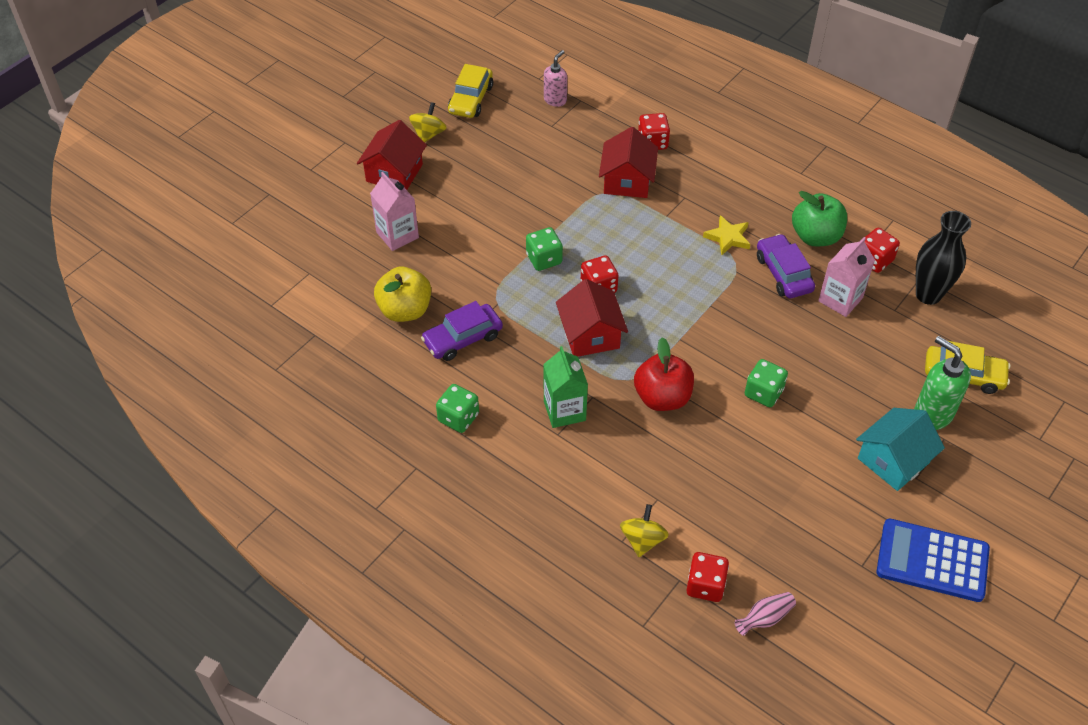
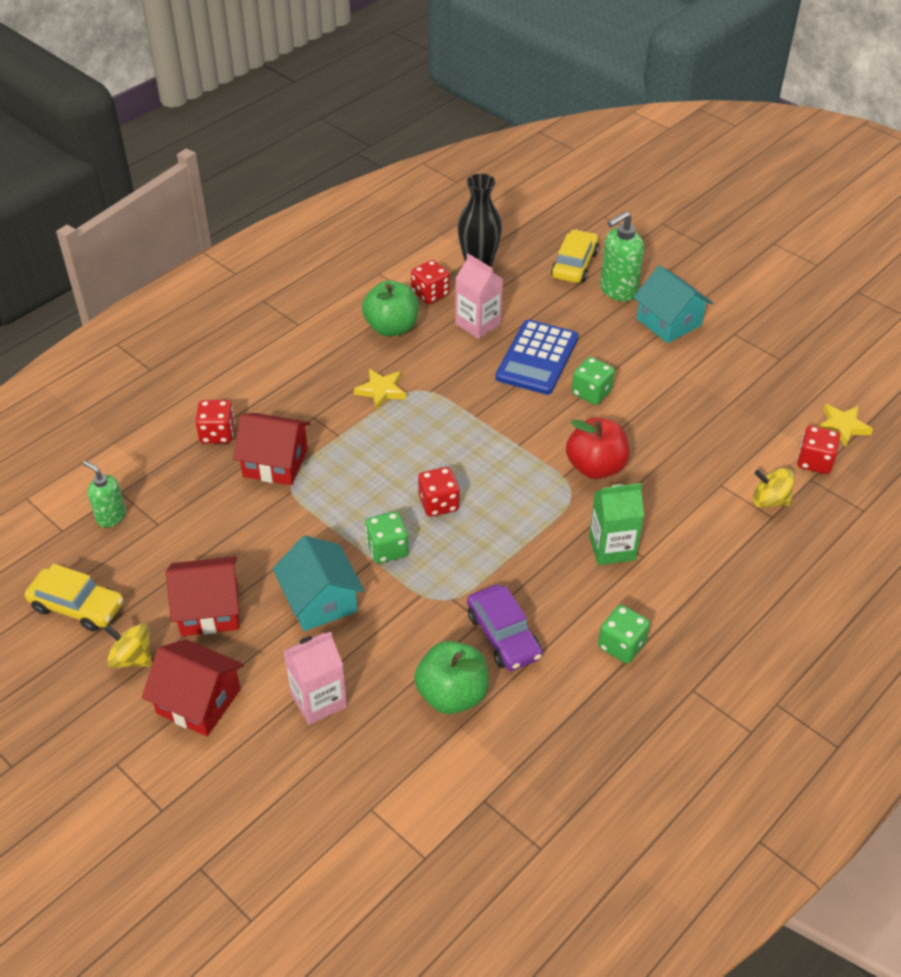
camera: 85 degrees left, 5 degrees down
yellow apple [374,266,431,322] -> green apple [414,641,489,714]
pink soap dispenser [544,50,567,107] -> green soap dispenser [83,461,126,527]
red house [556,279,628,357] -> red house moved to [166,556,239,636]
pink vase [735,592,796,636] -> yellow star [818,404,873,447]
purple car [757,234,815,298] -> none
blue calculator [876,519,990,602] -> blue calculator moved to [495,320,578,395]
none -> turquoise house [273,536,364,631]

